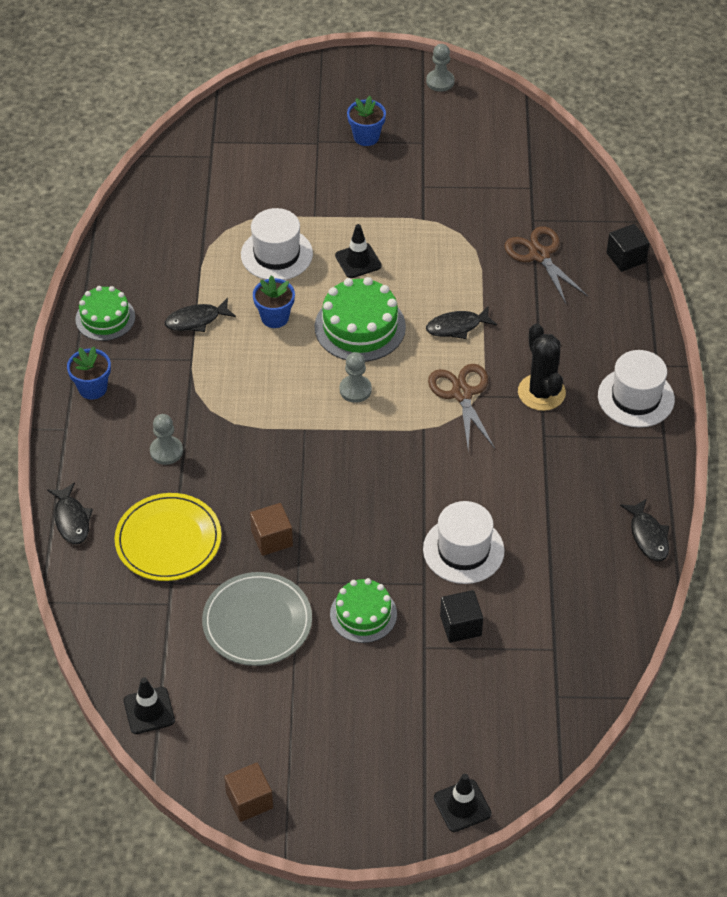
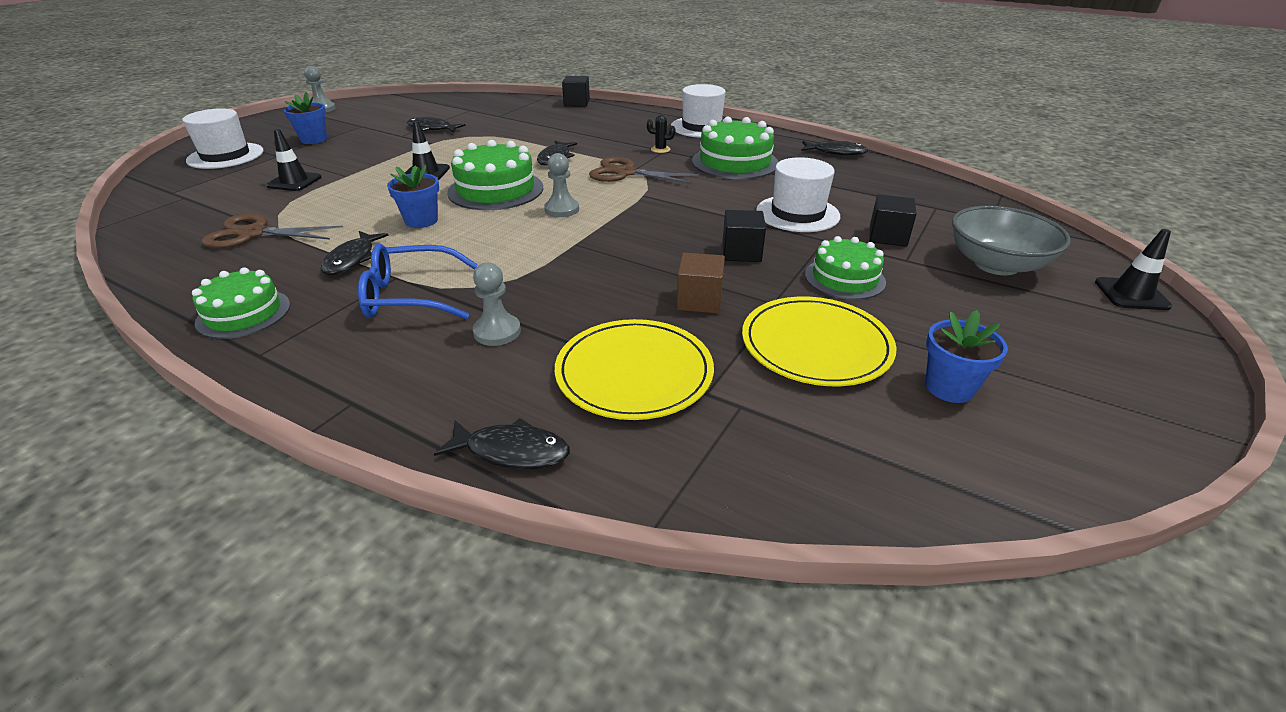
camera: 60 degrees left, 15 degrees down
blue flower pot [67,347,111,399] -> blue flower pot moved to [925,310,1008,403]
black traffic cone [124,677,175,734] -> black traffic cone moved to [266,129,322,191]
grey plate [202,572,312,666] -> yellow plate [742,297,896,386]
brown cube [224,763,273,822] -> none
white hat [241,208,313,280] -> white hat moved to [183,108,264,169]
brown scissors [504,226,588,304] -> brown scissors moved to [202,214,343,248]
black cactus [518,323,566,411] -> black cactus [647,115,675,153], size x0.46
none -> blue glasses [358,244,478,319]
none -> black fish [407,117,466,133]
none -> green cake [692,117,779,179]
none -> black cube [722,210,766,262]
none -> grey bowl [952,206,1071,275]

